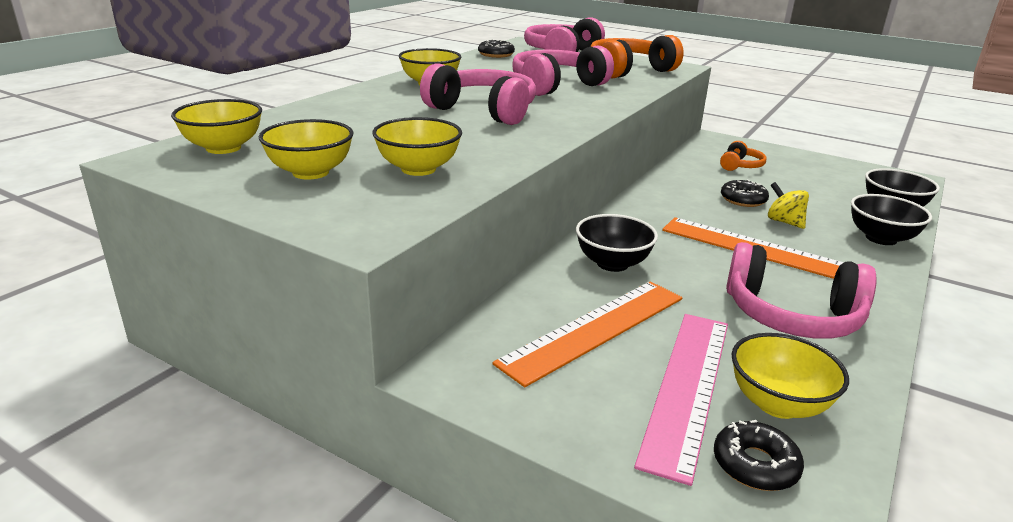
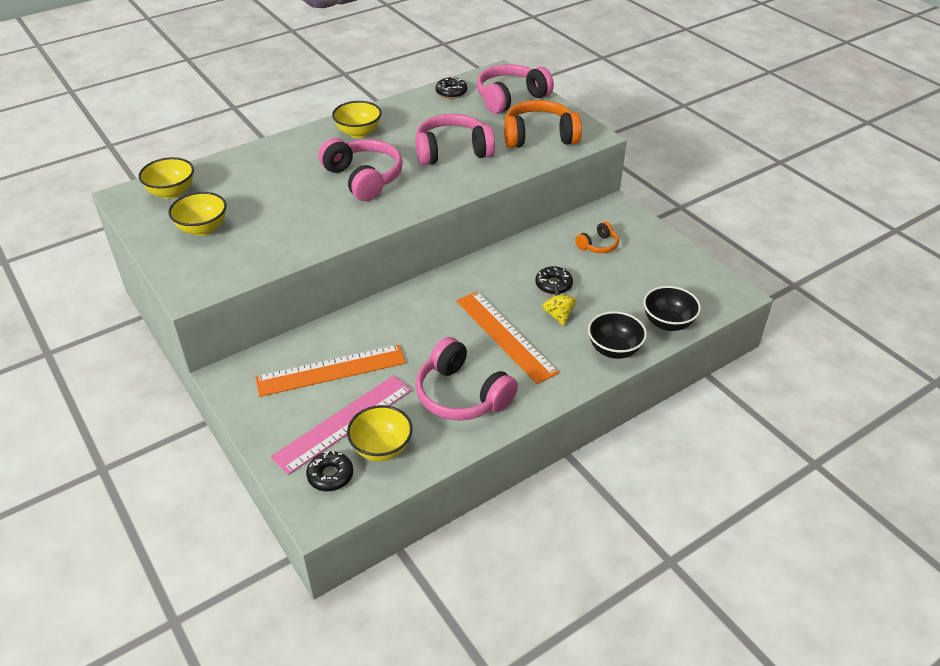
camera: 25 degrees right, 15 degrees up
yellow bowl [372,117,462,176] -> none
black bowl [576,214,658,272] -> none

